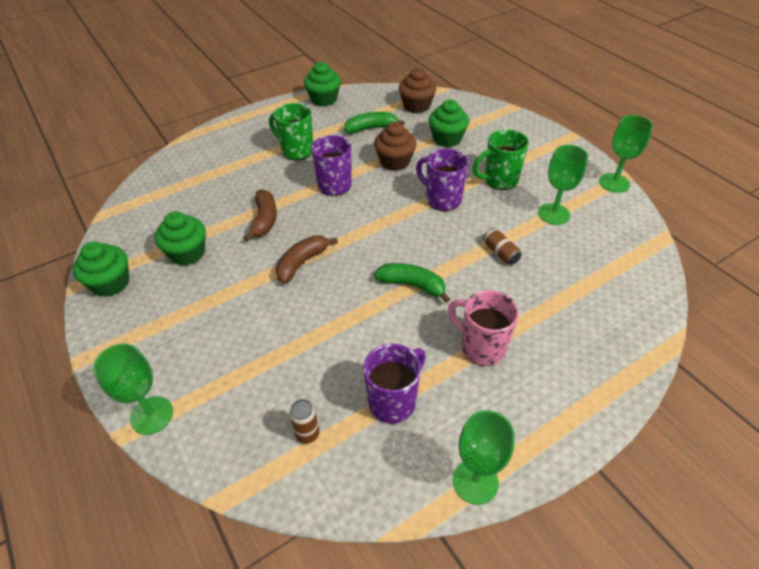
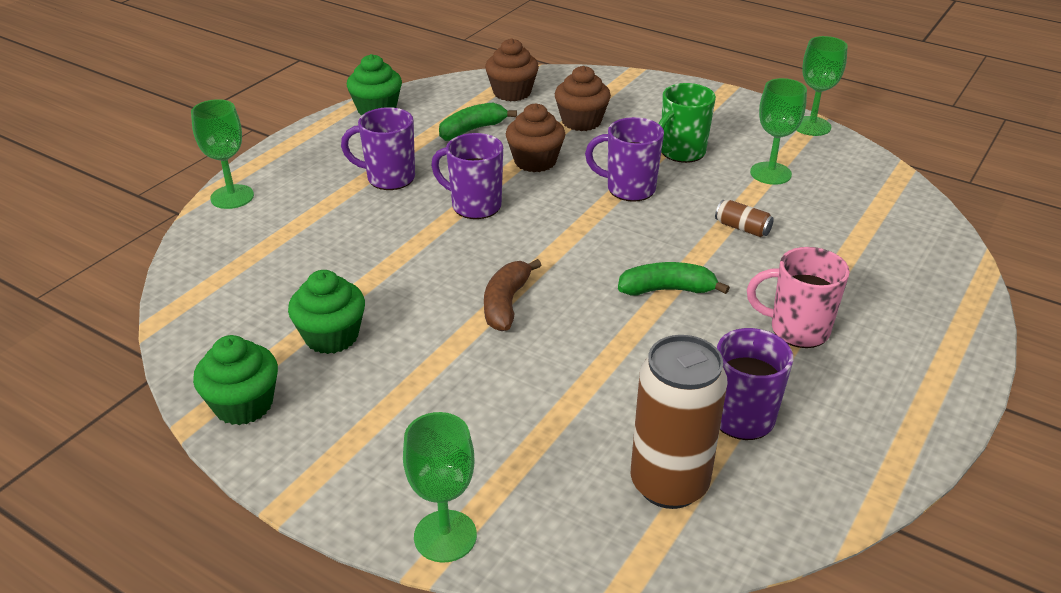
camera: 25 degrees left, 10 degrees down
brown banana [243,189,277,241] -> none
green mug [269,103,313,161] -> purple mug [341,107,415,190]
brown can [289,399,319,444] -> brown can [631,335,728,509], size x2.34
green cupcake [429,100,469,147] -> brown cupcake [555,66,611,131]
green goblet [453,410,515,505] -> green goblet moved to [191,99,254,209]

